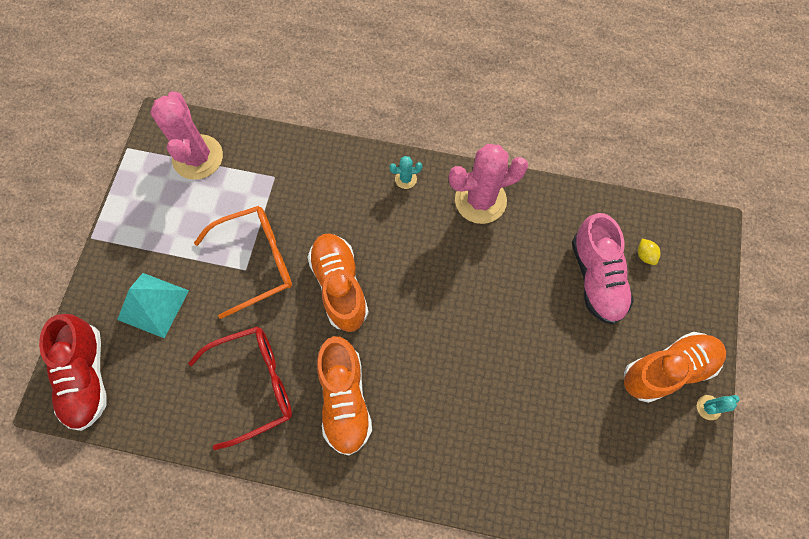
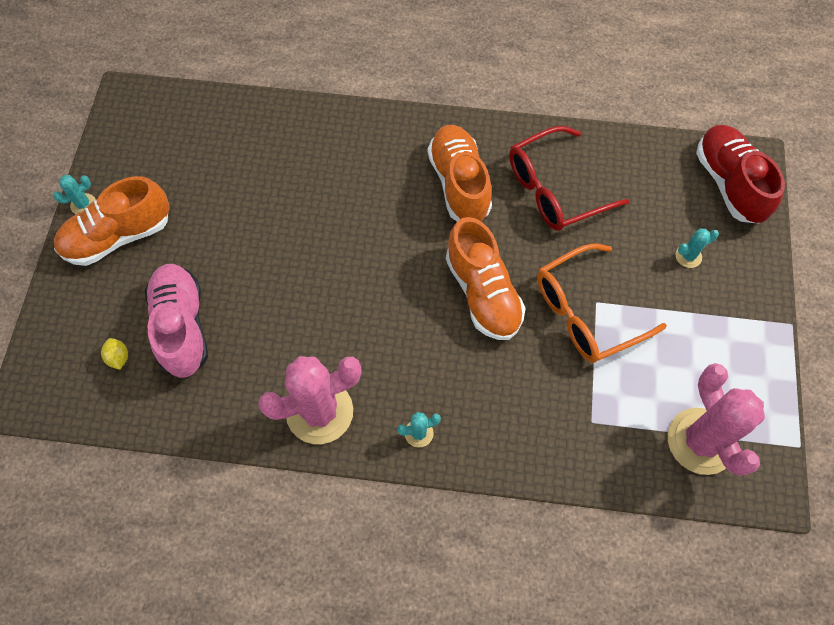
camera: 175 degrees right, 5 degrees down
turquoise pyramid [117,273,189,338] -> turquoise cactus [676,229,719,268]

